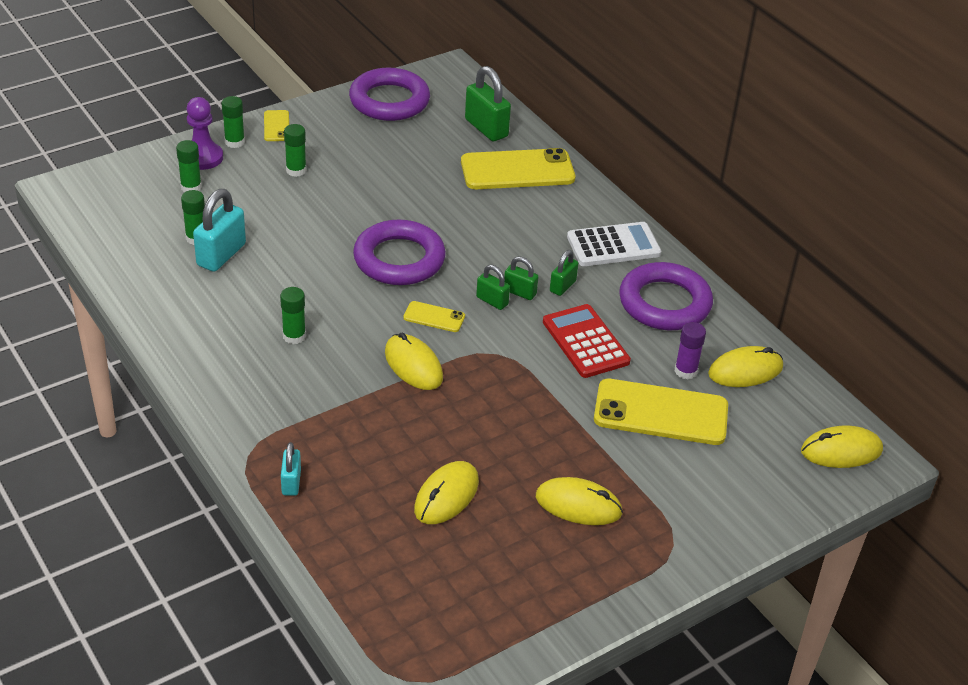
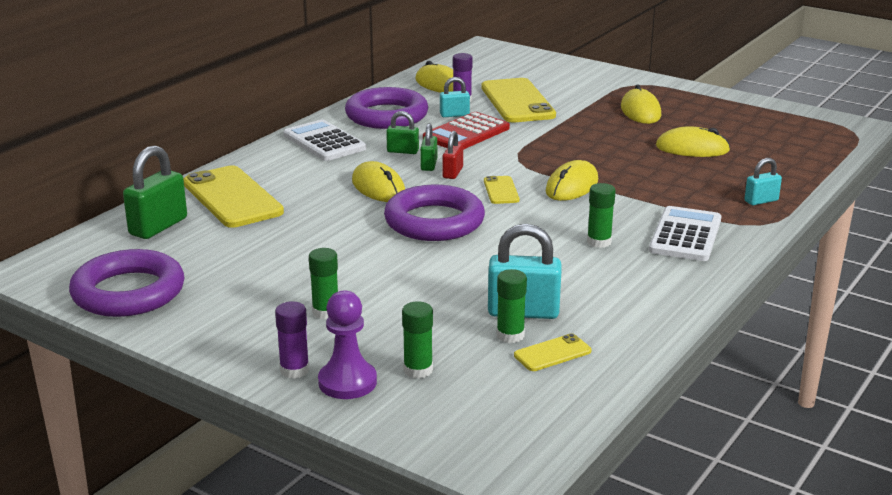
camera: 110 degrees left, 15 degrees down
green glue stick [221,96,245,148] -> purple glue stick [275,301,310,379]
yellow phone [264,110,289,141] -> yellow phone moved to [514,333,592,371]
green padlock [476,265,510,310] -> red padlock [442,131,463,179]
yellow mouse [801,425,883,468] -> yellow mouse moved to [352,161,405,202]
none -> turquoise padlock [440,77,470,117]
none -> white calculator [649,206,721,261]

